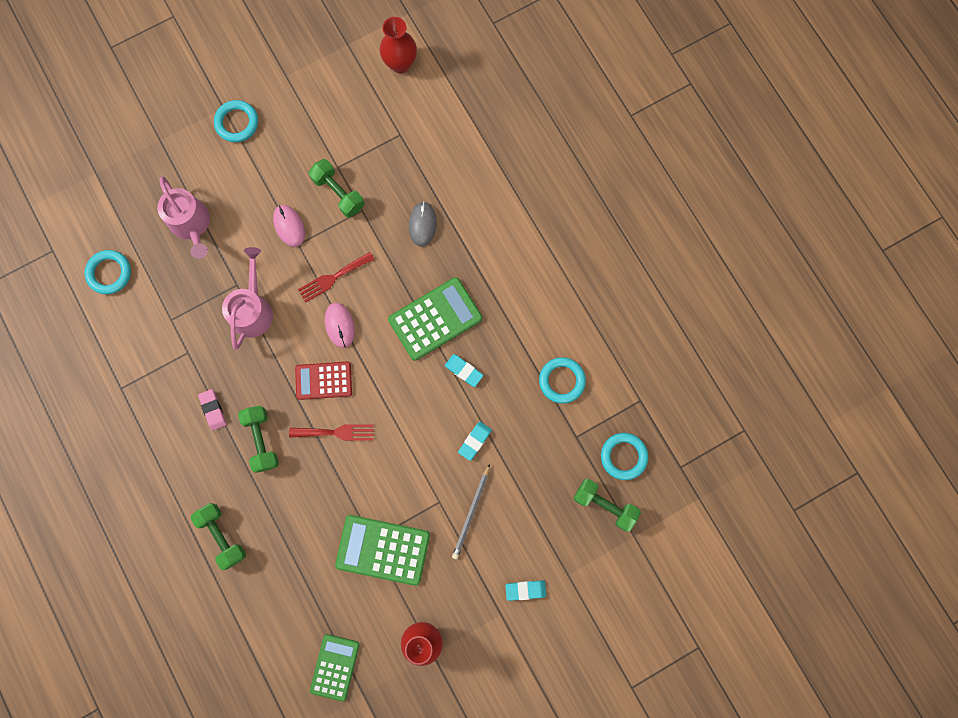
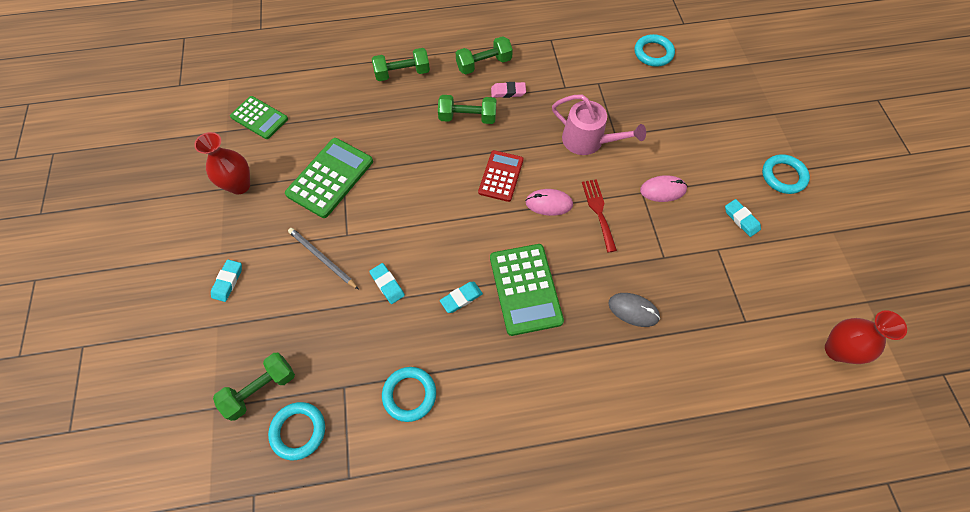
camera: 110 degrees right, 15 degrees down
pink watering can [157,177,210,259] -> none
red fork [289,424,374,441] -> none
green dumbbell [309,159,365,218] -> green dumbbell moved to [456,36,513,74]
none -> turquoise eraser [725,199,761,237]

